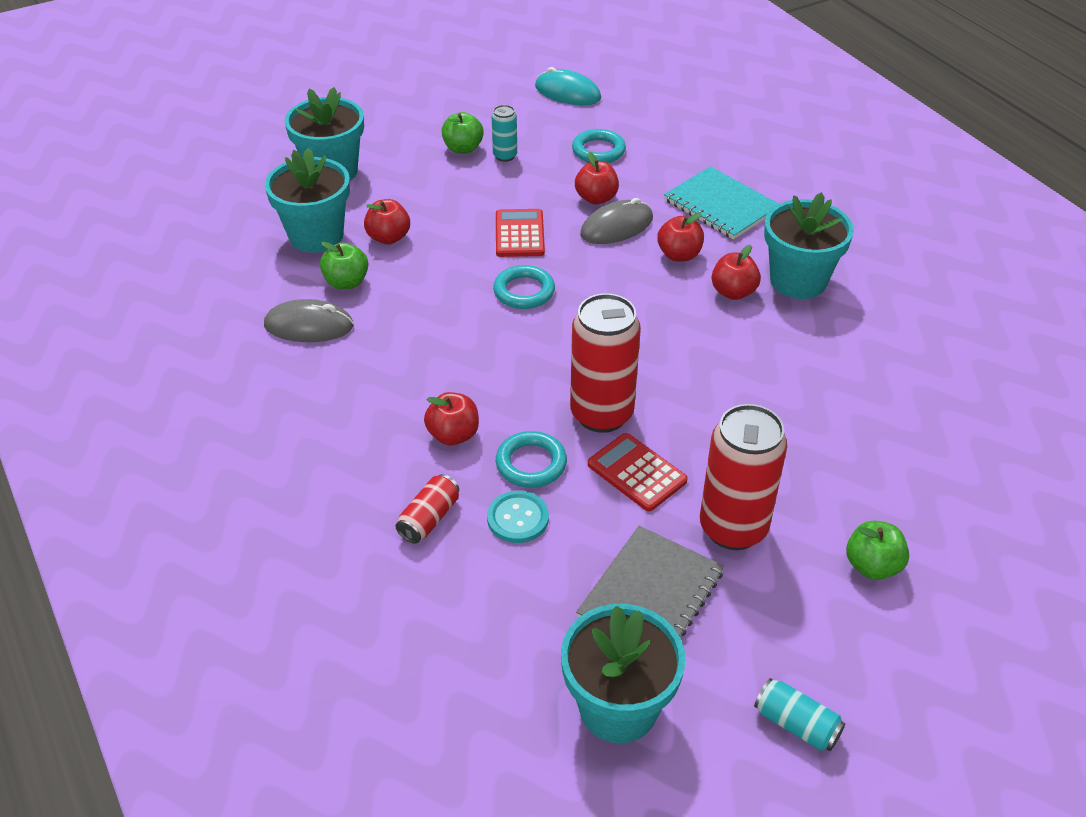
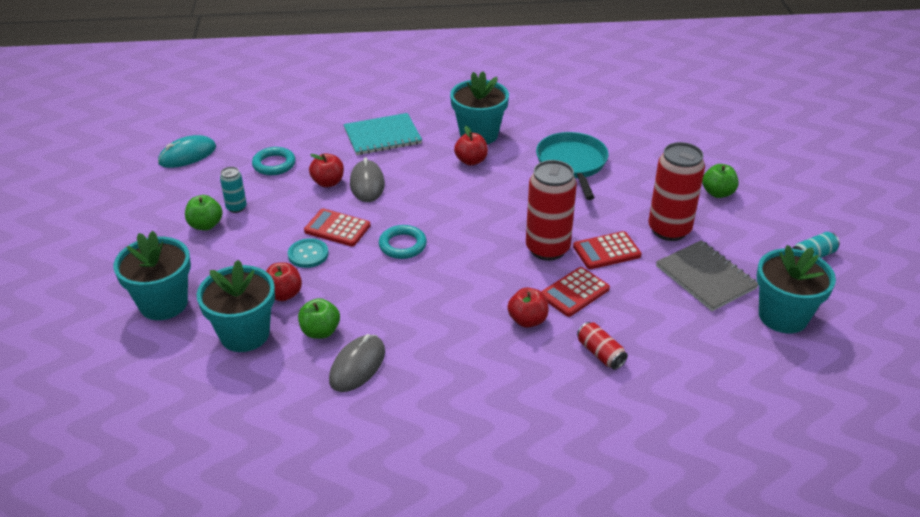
camera: 65 degrees left, 5 degrees down
turquoise button [487,491,549,543] -> turquoise button moved to [288,238,329,268]
turquoise ring [496,431,567,488] -> red calculator [541,267,610,317]
red apple [657,213,704,262] -> none
none -> turquoise pan [536,132,609,200]

